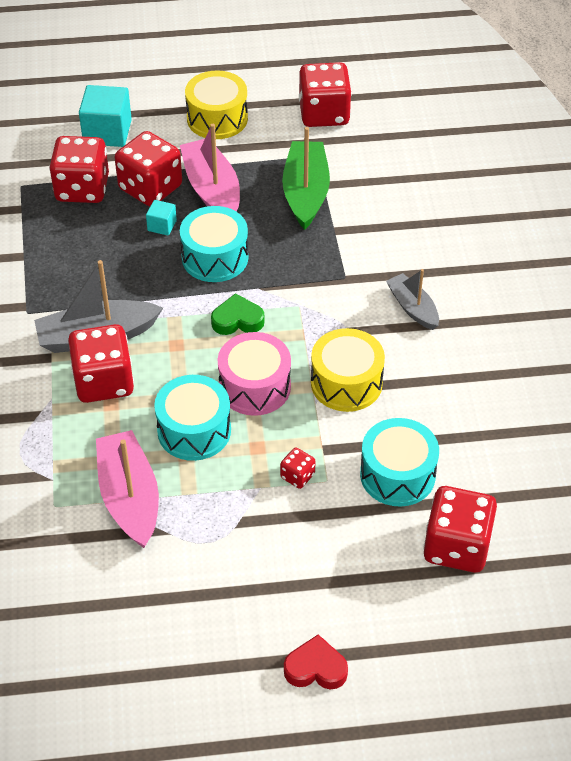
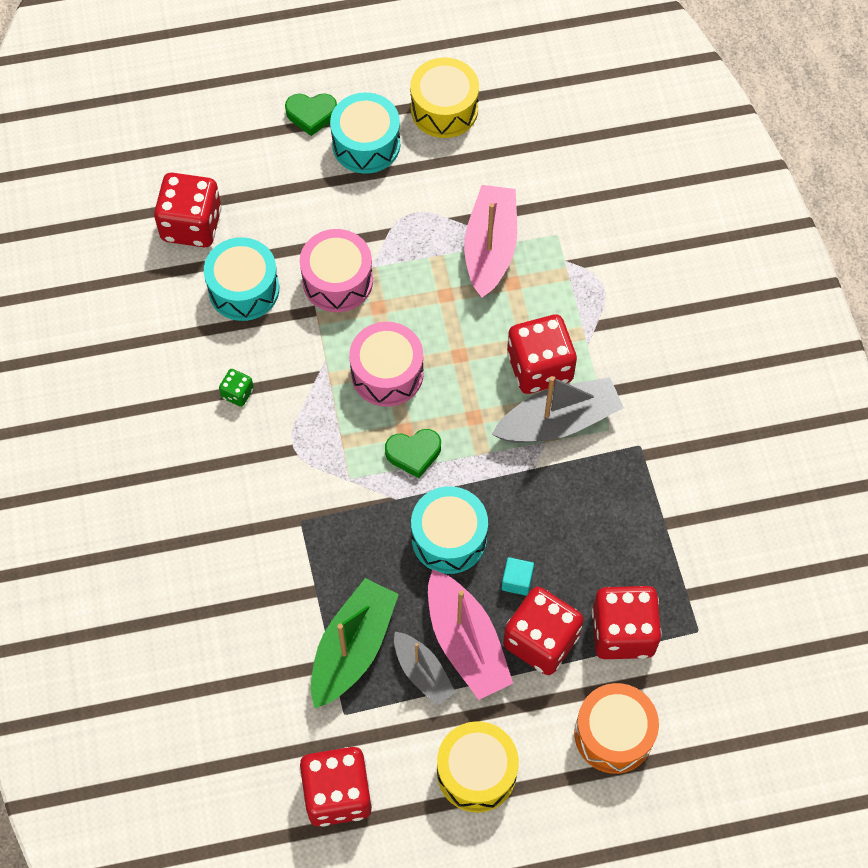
camera: 175 degrees right, 15 degrees up
turquoise cube [79,85,132,147] -> orange drum [575,683,659,774]
pink boat [96,430,159,548] -> pink boat turned 150 degrees counterclockwise [464,185,517,298]
turquoise drum [154,375,231,461] -> turquoise drum moved to [330,92,400,174]
red dice [280,448,315,489] -> pink drum [300,229,373,312]
green boat [282,127,330,230] -> green boat turned 150 degrees counterclockwise [311,578,399,708]
red heart [284,634,348,689] -> green heart [285,93,337,136]
yellow drum [311,328,385,412] -> yellow drum moved to [410,58,479,138]
grey boat [386,269,439,330] -> grey boat moved to [394,632,456,706]
none -> green dice [219,369,254,407]

